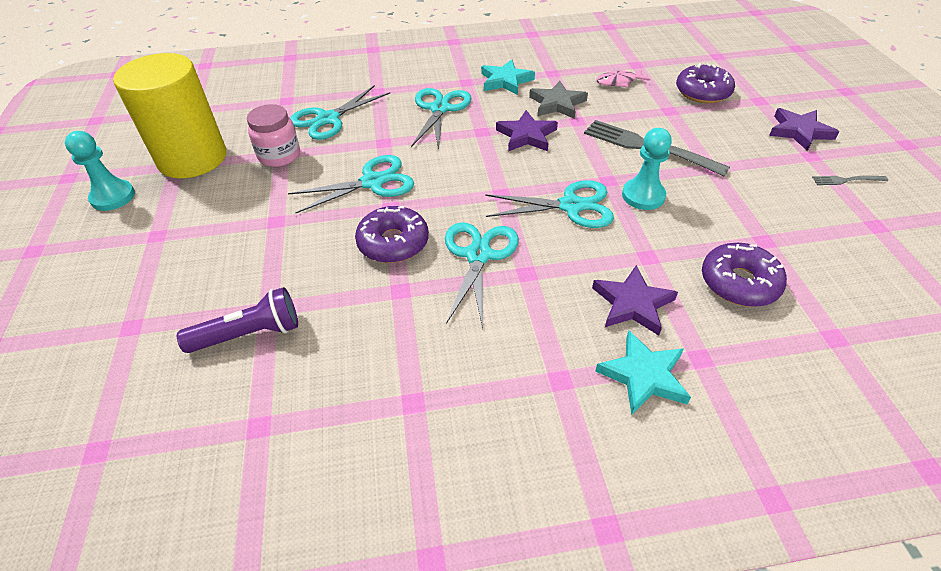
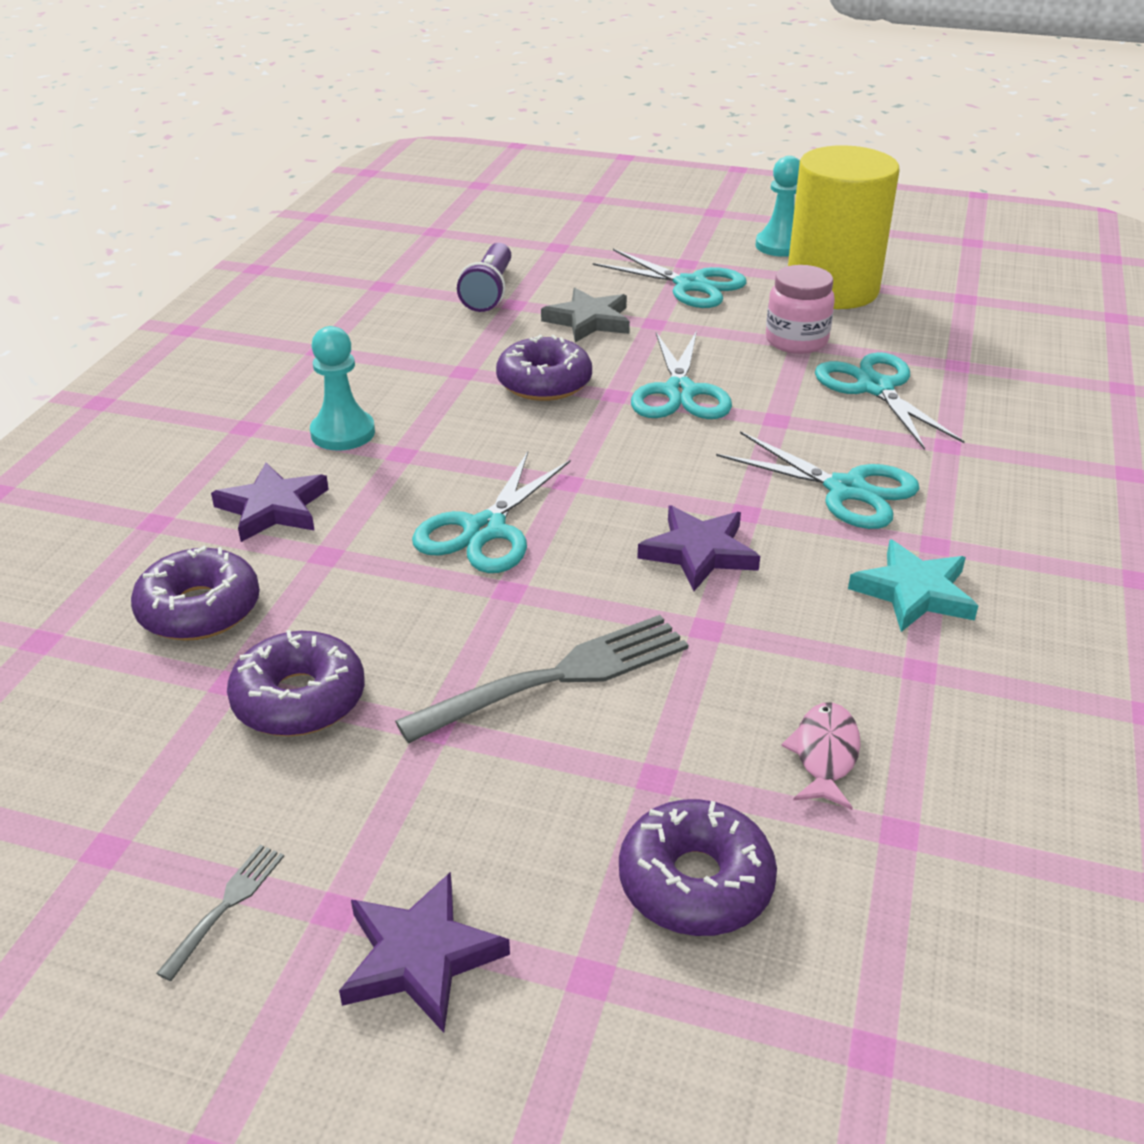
camera: 115 degrees right, 10 degrees down
turquoise scissors [445,222,519,328] -> turquoise scissors moved to [593,249,746,308]
grey star [529,81,588,119] -> grey star moved to [541,288,630,342]
turquoise star [595,331,691,415] -> none
turquoise pawn [622,128,672,210] -> turquoise pawn moved to [310,326,375,451]
none -> purple donut [227,630,365,736]

